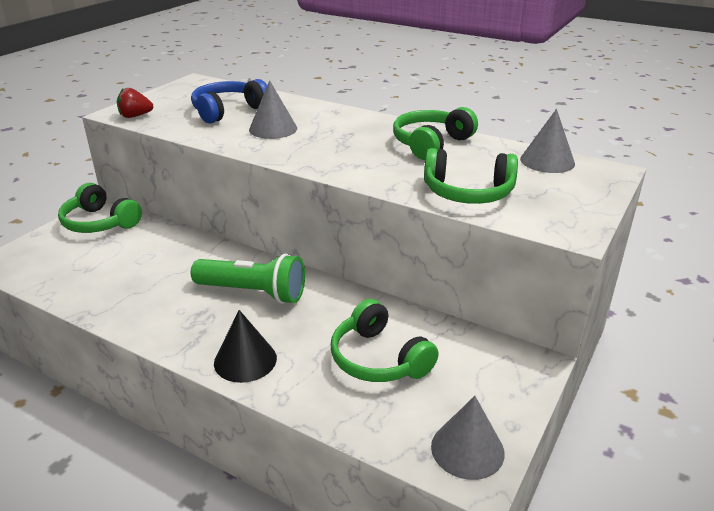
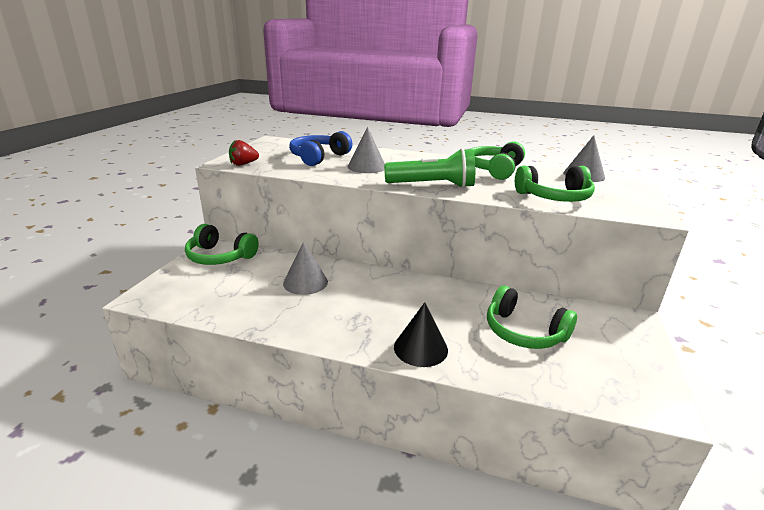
camera: 15 degrees left, 5 degrees down
green flashlight [191,254,305,304] -> green flashlight moved to [384,148,475,188]
grey cone [431,396,505,480] -> grey cone moved to [283,242,328,295]

